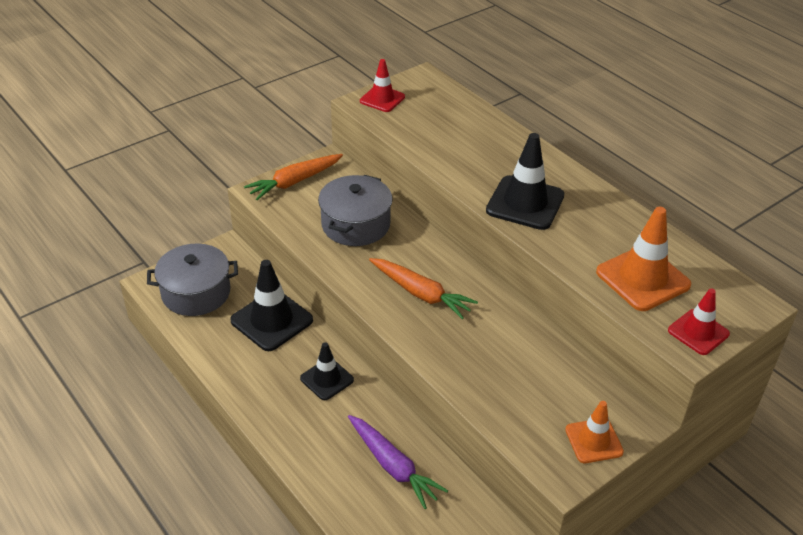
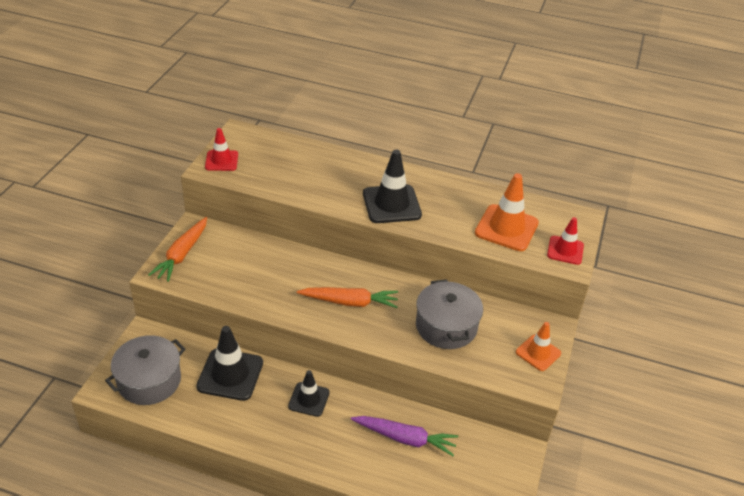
camera: 35 degrees left, 0 degrees up
grey pot [318,175,393,246] -> grey pot moved to [416,279,483,349]

